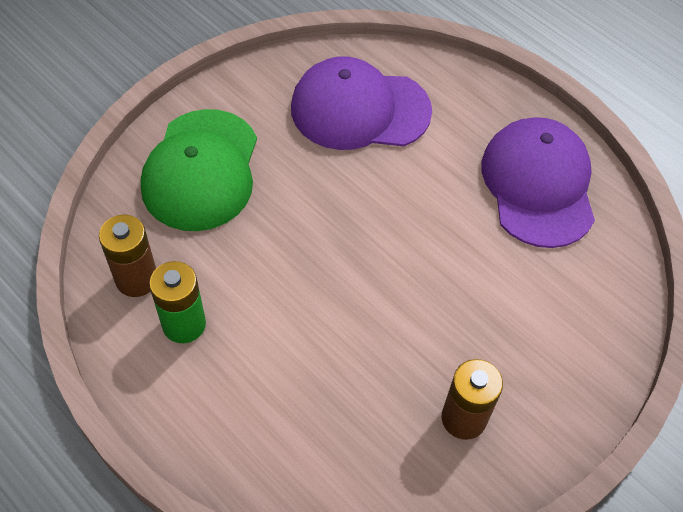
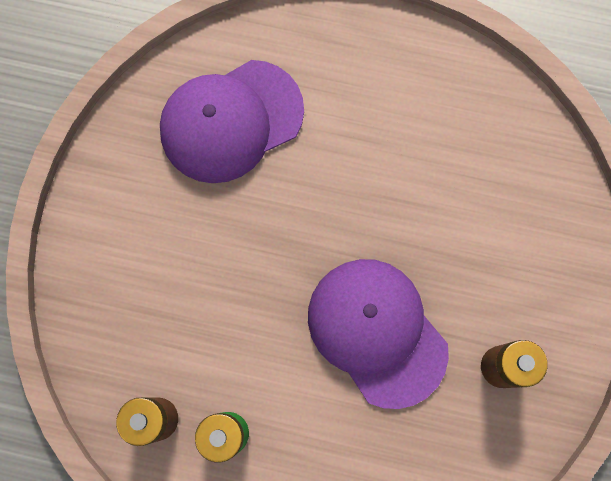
camera: 30 degrees left, 20 degrees up
green cap [141,109,257,231] -> none
purple cap [481,117,595,248] -> purple cap moved to [308,259,449,409]

